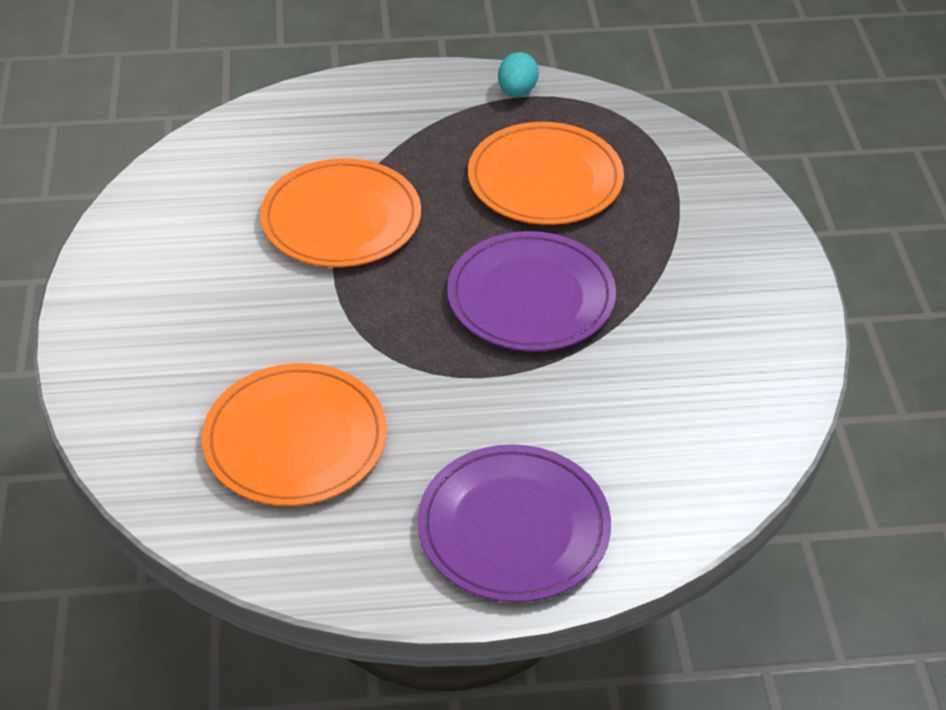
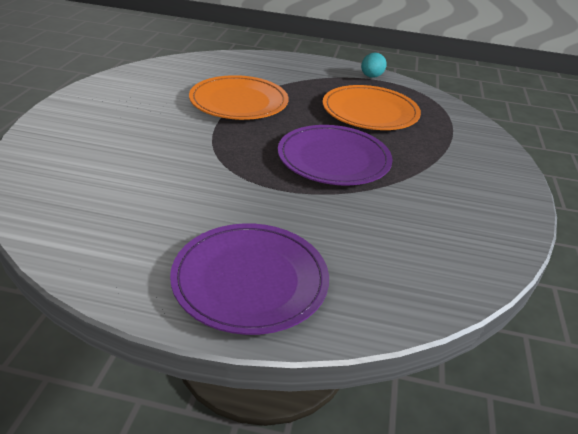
camera: 15 degrees right, 10 degrees down
orange plate [202,363,387,506] -> none

